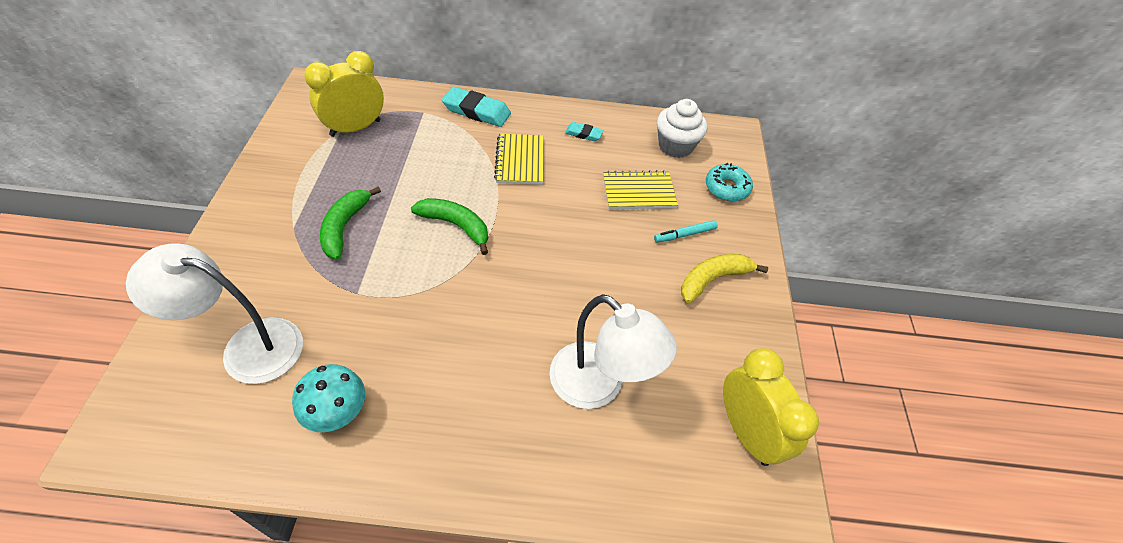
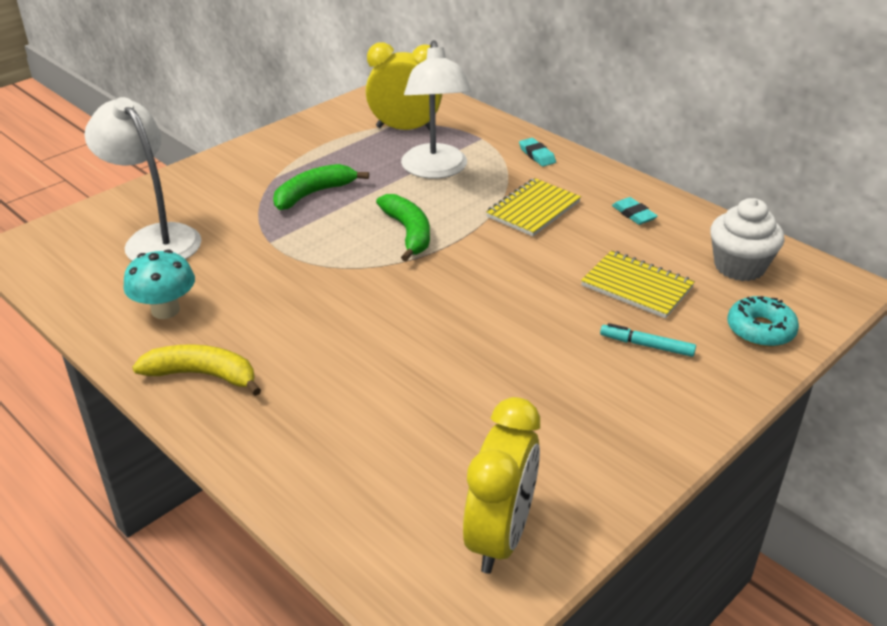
camera: 45 degrees right, 15 degrees down
turquoise eraser [442,87,511,127] -> turquoise eraser [519,138,556,167], size x0.55
white lamp [549,294,677,409] -> white lamp moved to [401,40,472,179]
yellow banana [681,254,768,303] -> yellow banana moved to [132,344,261,396]

